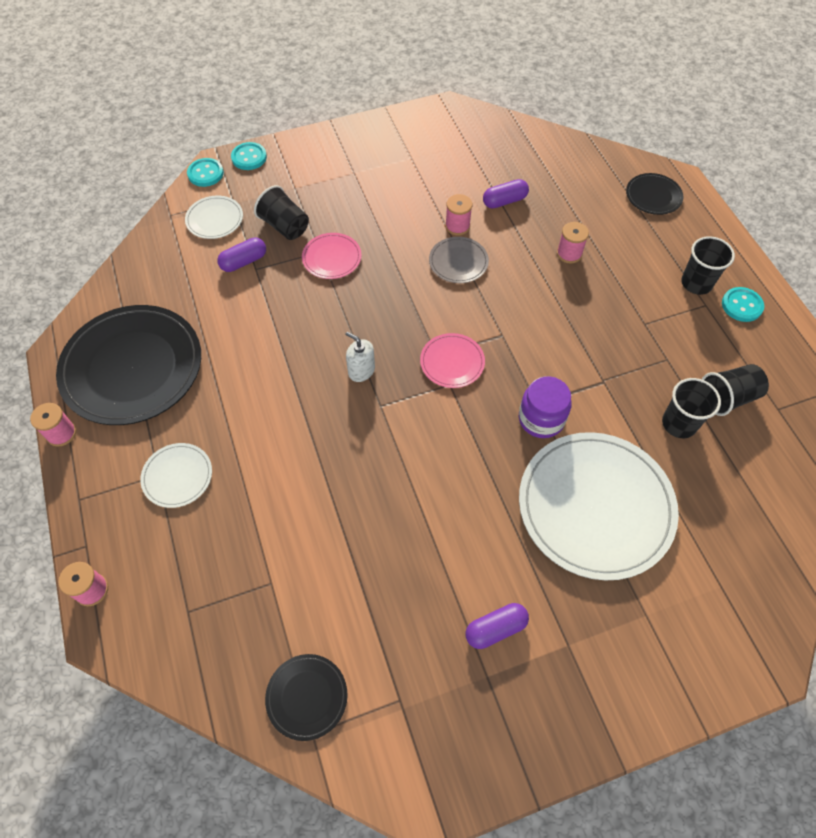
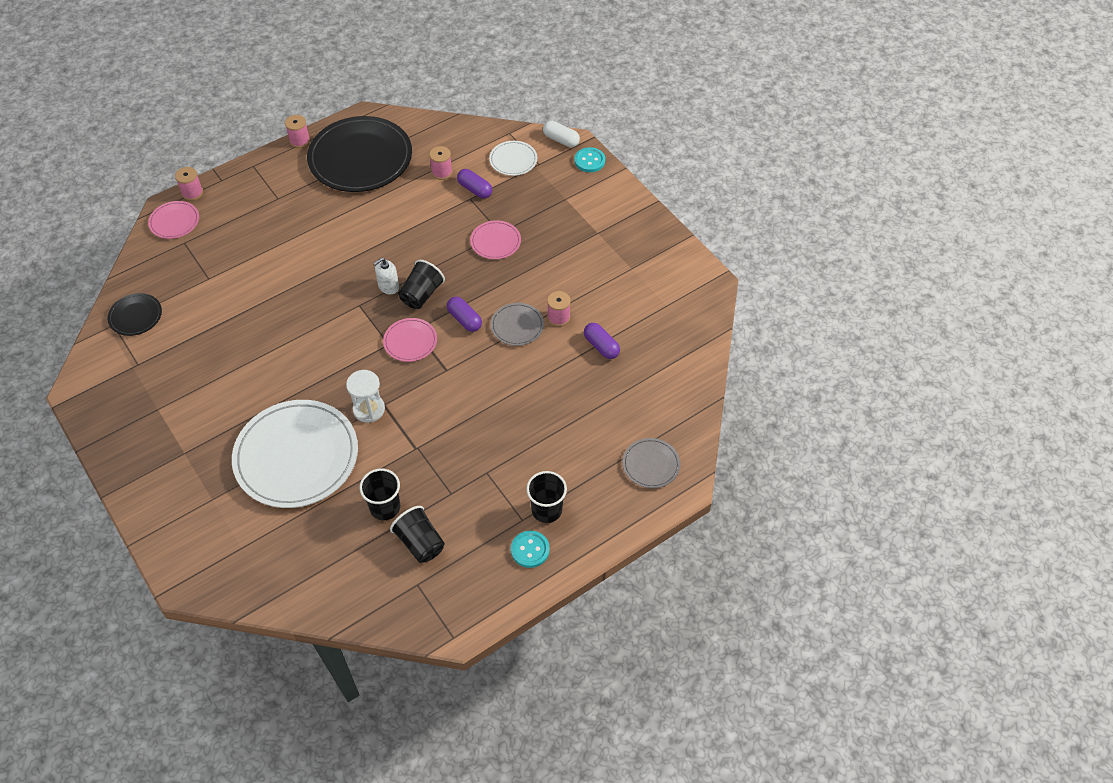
camera: 75 degrees right, 5 degrees down
white plate [140,443,212,508] -> none
turquoise button [187,158,224,187] -> white capsule [543,121,580,147]
black cup [254,185,309,240] -> black cup moved to [398,260,445,309]
white soap dispenser [345,332,375,382] -> white soap dispenser turned 150 degrees counterclockwise [373,257,399,294]
purple capsule [466,603,529,649] -> purple capsule moved to [447,297,482,332]
purple jar [519,376,572,438] -> white hourglass [346,370,385,423]
pink spool [557,222,589,263] -> pink spool moved to [429,146,453,180]
black plate [626,173,683,215] -> grey plate [623,438,680,488]
none -> pink plate [148,201,199,239]

